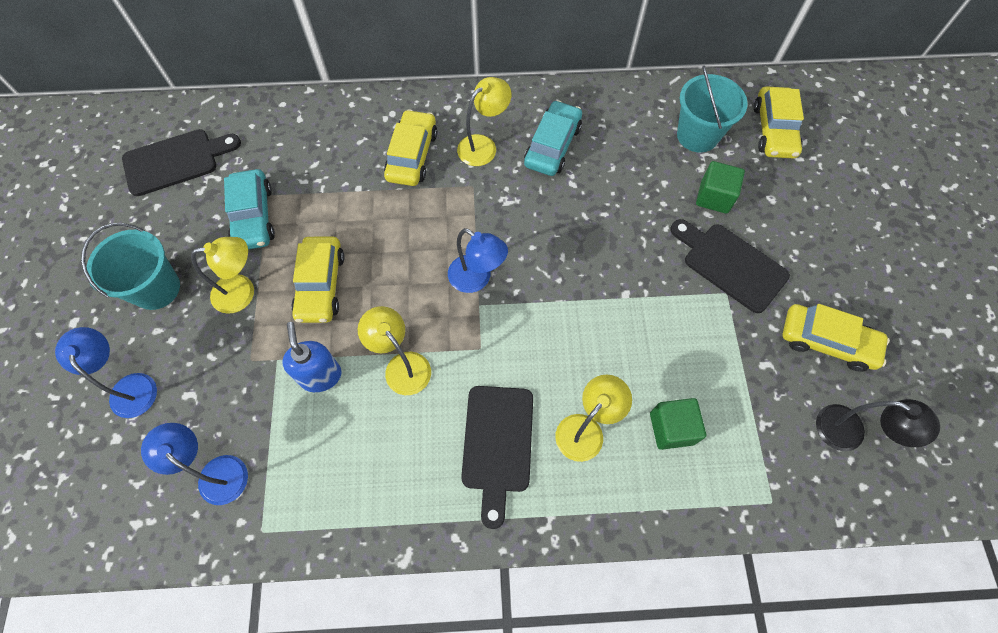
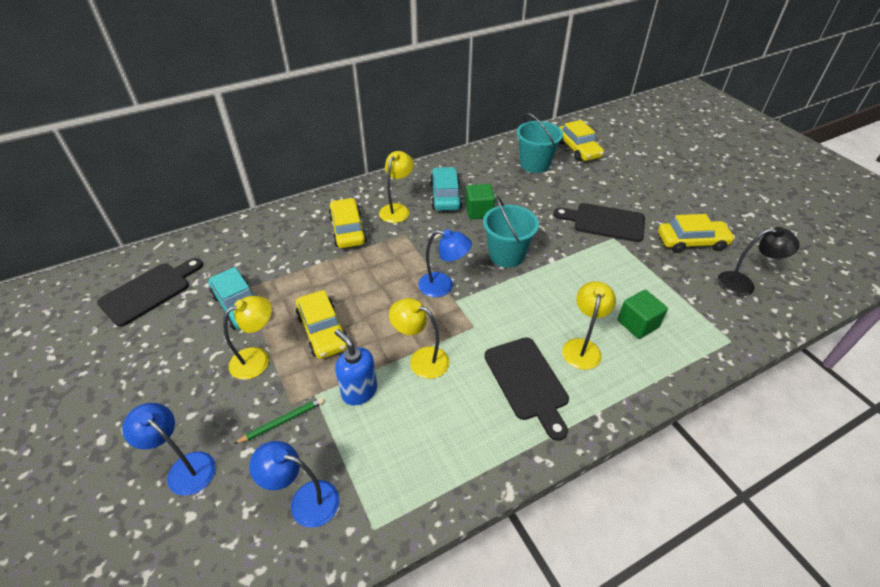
camera: 25 degrees left, 20 degrees down
turquoise bucket [81,223,180,310] -> turquoise bucket moved to [483,196,539,268]
green cube [696,161,745,214] -> green cube moved to [465,184,495,219]
none -> green pencil [234,397,324,444]

